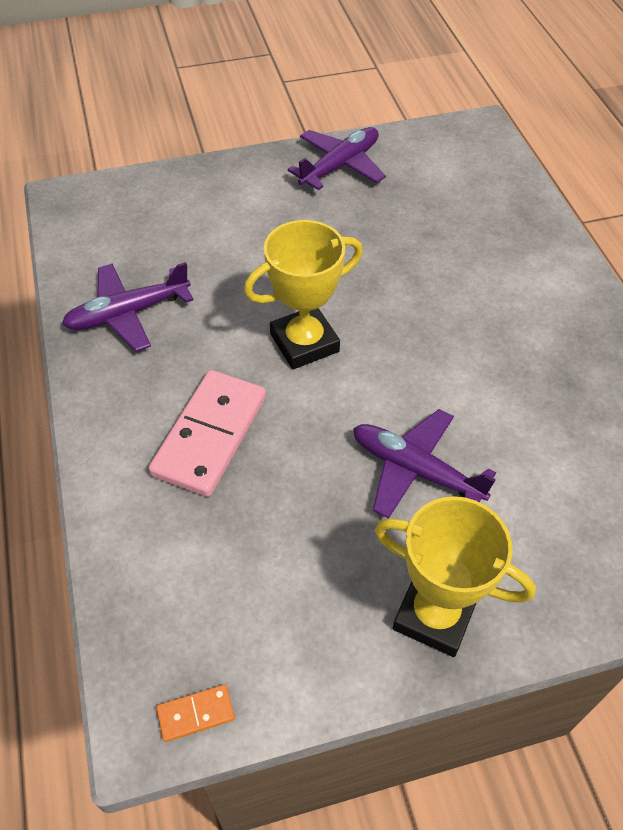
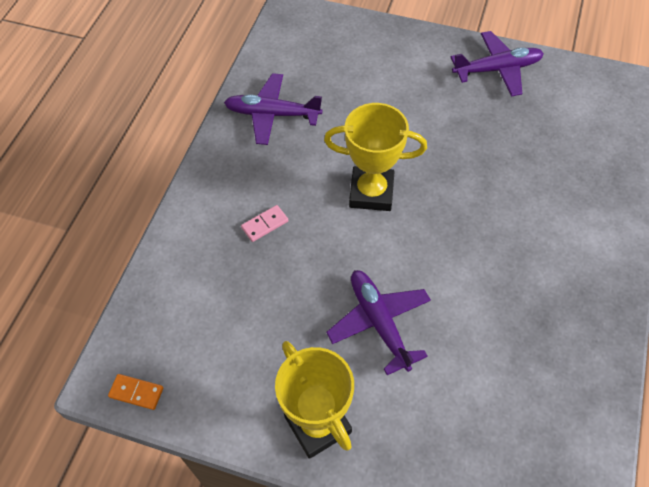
camera: 35 degrees right, 5 degrees up
pink domino [149,370,266,497] -> pink domino [241,205,289,242], size x0.44

